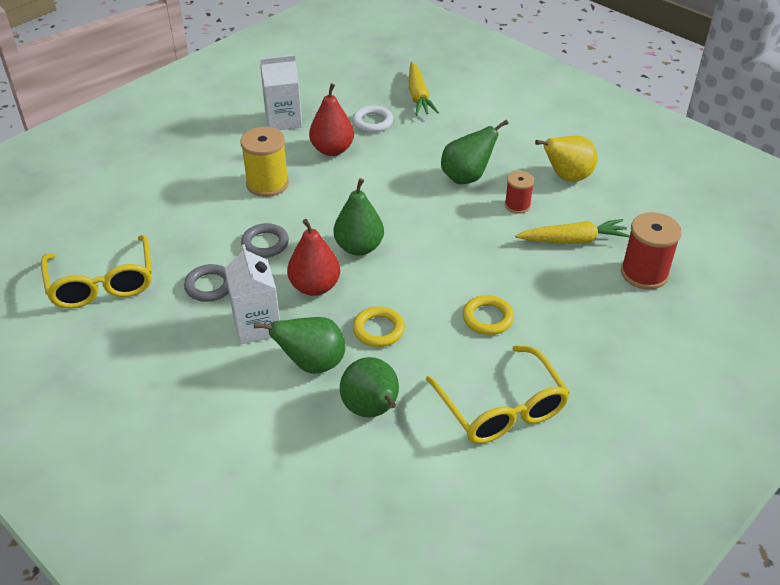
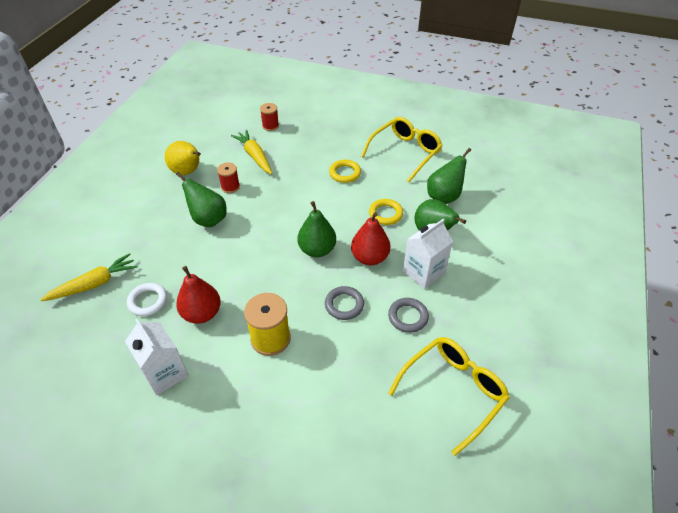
camera: 115 degrees left, 5 degrees up
red spool [621,212,682,289] -> red spool [260,103,279,131], size x0.60

